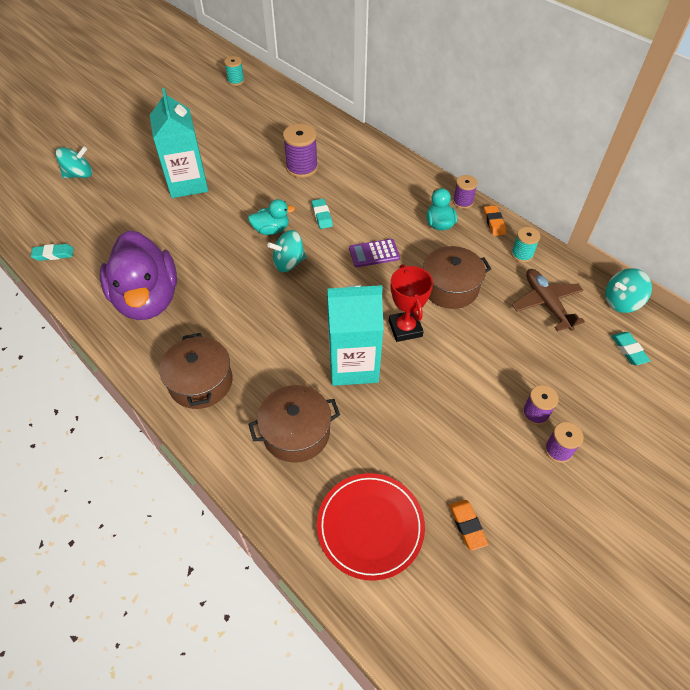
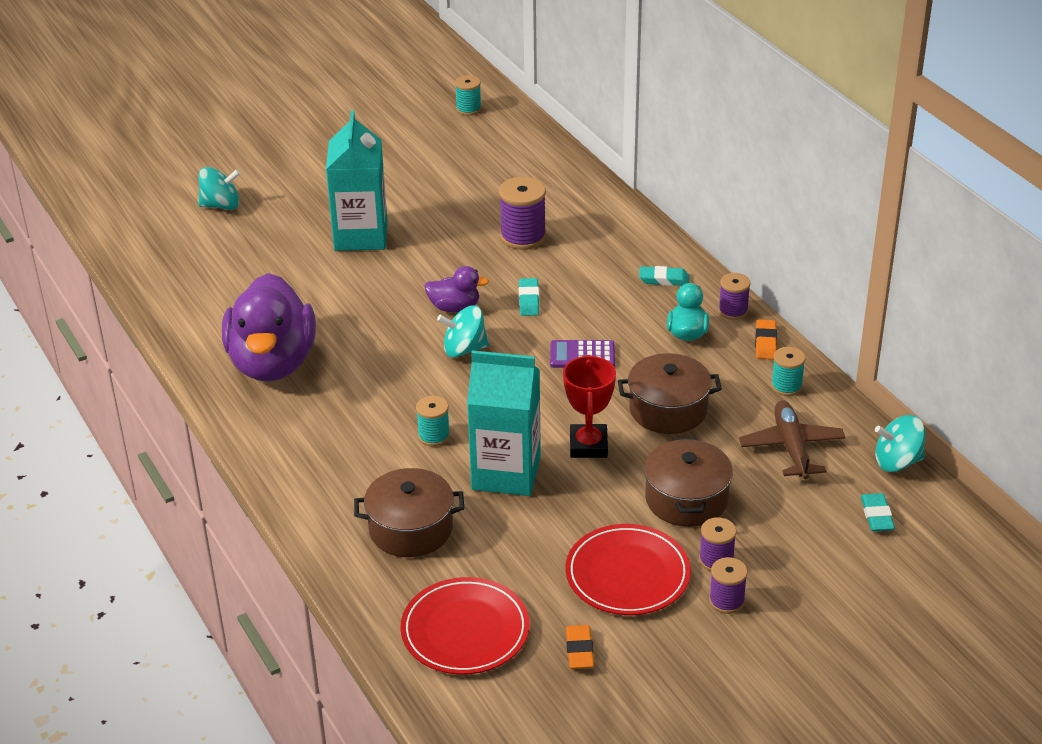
camera: 15 degrees right, 15 degrees down
turquoise eraser [31,244,74,261] -> turquoise eraser moved to [639,266,689,286]
brown pot [159,333,233,409] -> brown pot moved to [644,438,733,527]
turquoise duck [248,199,295,235] -> purple duck [425,266,489,312]
none -> turquoise spool [416,396,450,447]
none -> red plate [566,524,691,615]

